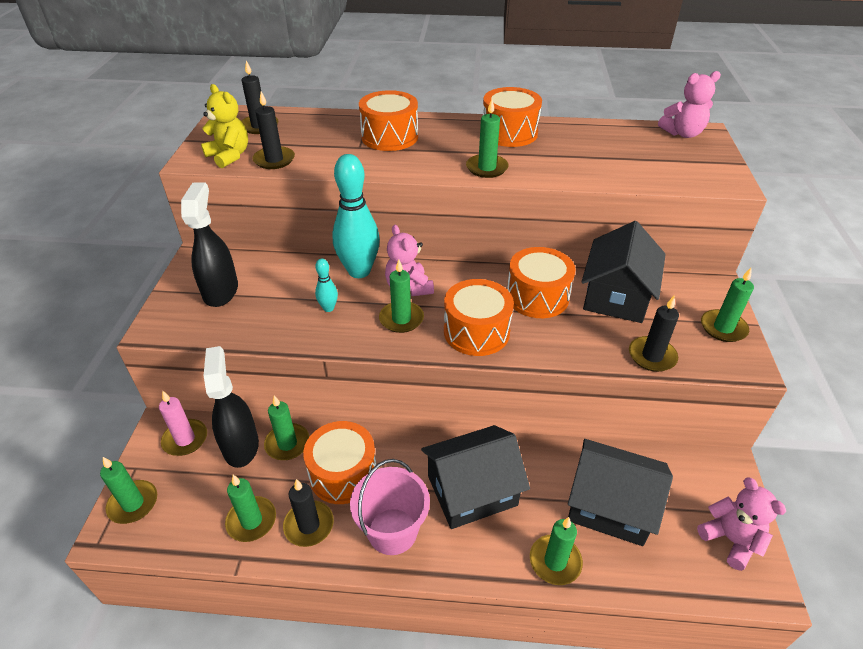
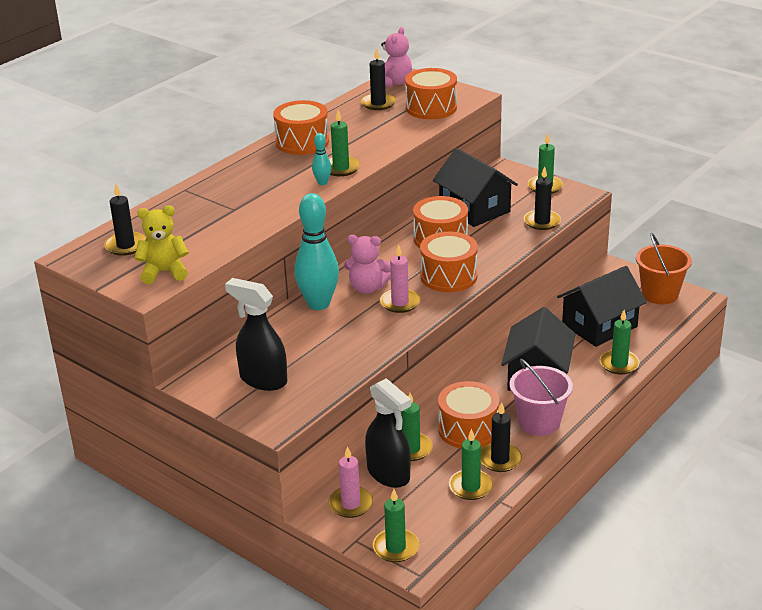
camera: 55 degrees left, 10 degrees down
black spray bottle [204,346,259,468] -> black spray bottle turned 150 degrees counterclockwise [365,378,411,488]
black candle [252,92,295,169] -> black candle moved to [361,48,396,110]
turquoise bowling pin [315,259,338,312] -> turquoise bowling pin moved to [312,133,331,185]
orange drum [359,90,418,151] -> orange drum moved to [405,68,457,119]
green candle [379,259,424,333] -> pink candle [380,244,420,313]
pink teddy bear [697,477,786,571] -> orange bucket [636,233,692,304]

